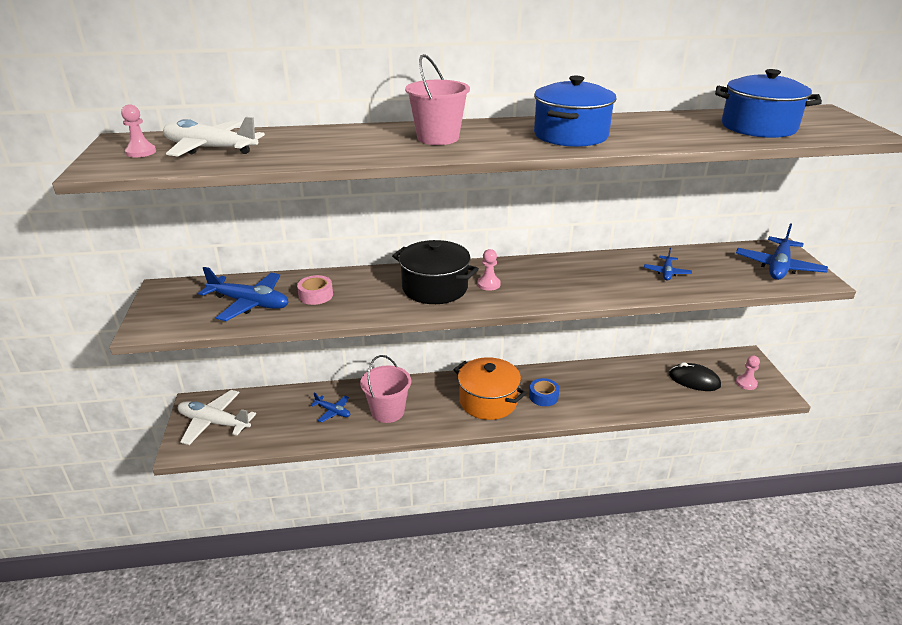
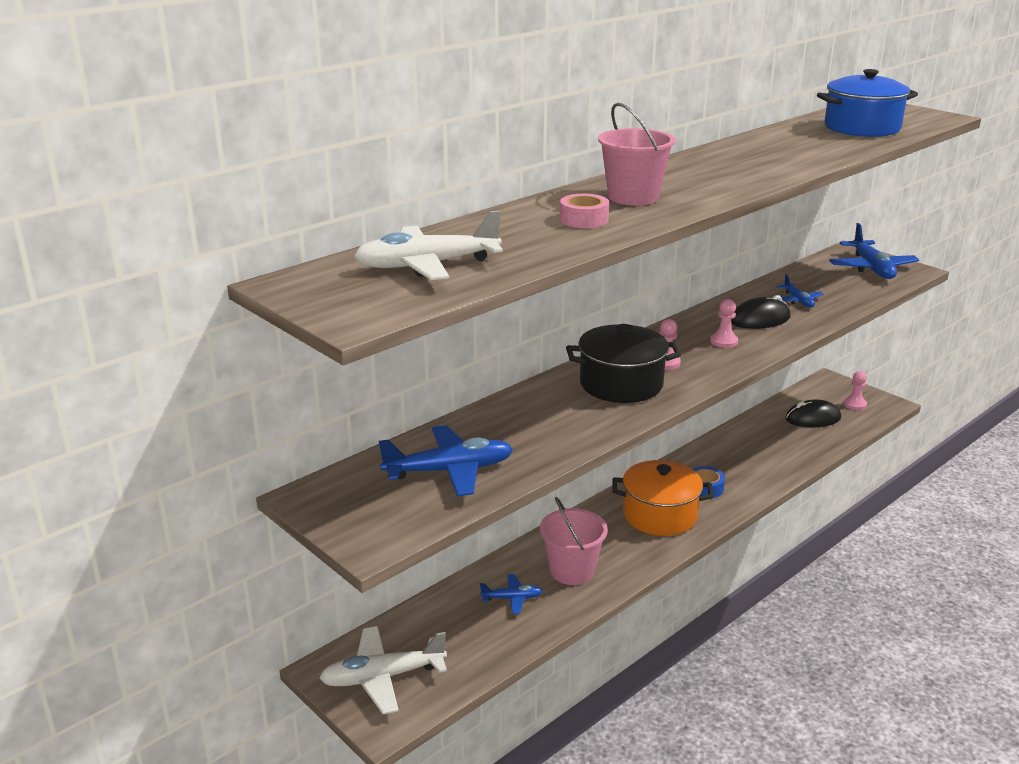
camera: 35 degrees left, 5 degrees down
pink pawn [121,104,156,157] -> pink pawn moved to [710,299,738,348]
pink tape [297,275,333,305] -> pink tape moved to [560,194,609,228]
blue pot [534,76,617,147] -> none
none -> black mouse [731,295,790,329]

